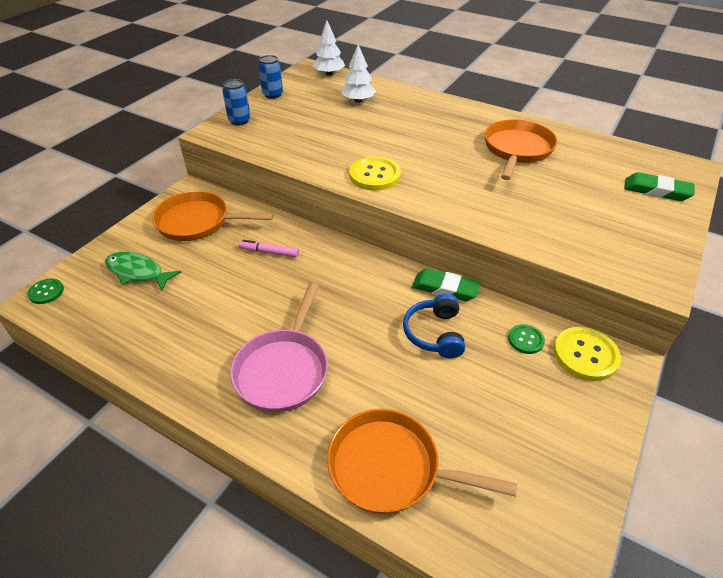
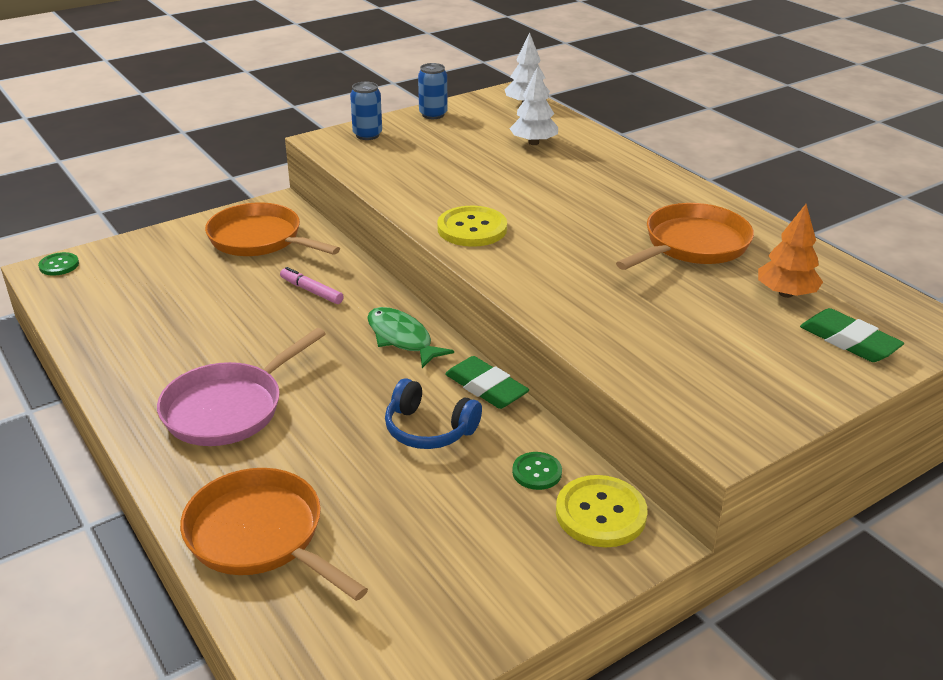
camera: 25 degrees right, 10 degrees down
green fish [105,252,181,291] -> green fish moved to [367,307,454,368]
blue headphones [403,294,465,358] -> blue headphones turned 90 degrees counterclockwise [385,378,482,449]
none -> orange tree [758,204,823,298]

